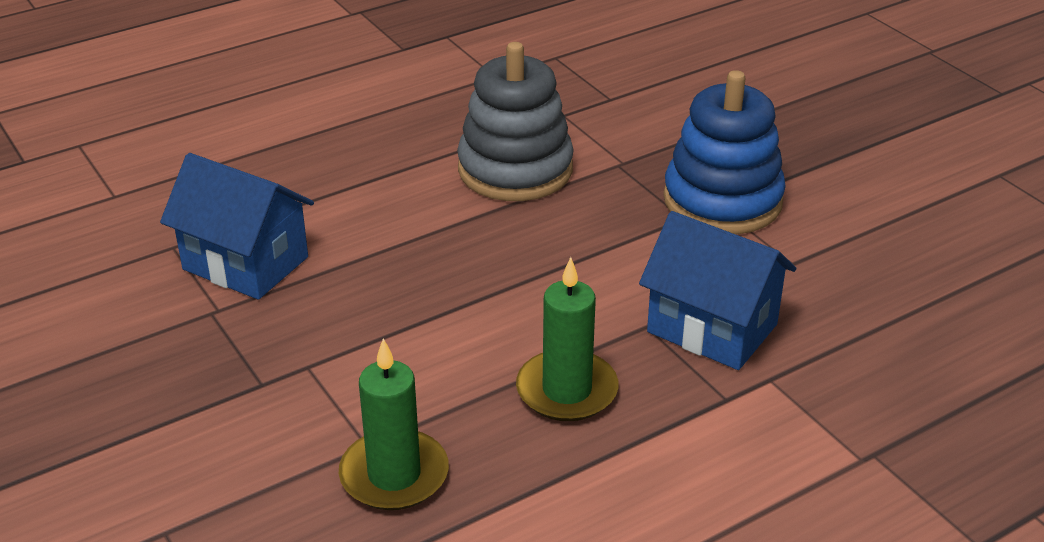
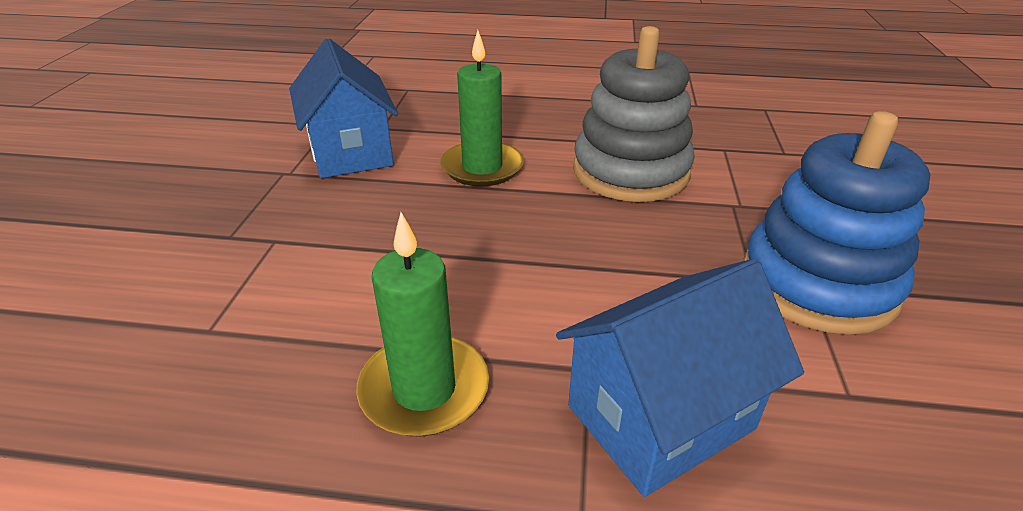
camera: 40 degrees right, 0 degrees up
green candle [339,338,449,510] -> green candle moved to [440,30,524,186]
blue house [639,211,796,370] -> blue house turned 75 degrees clockwise [556,259,804,497]

